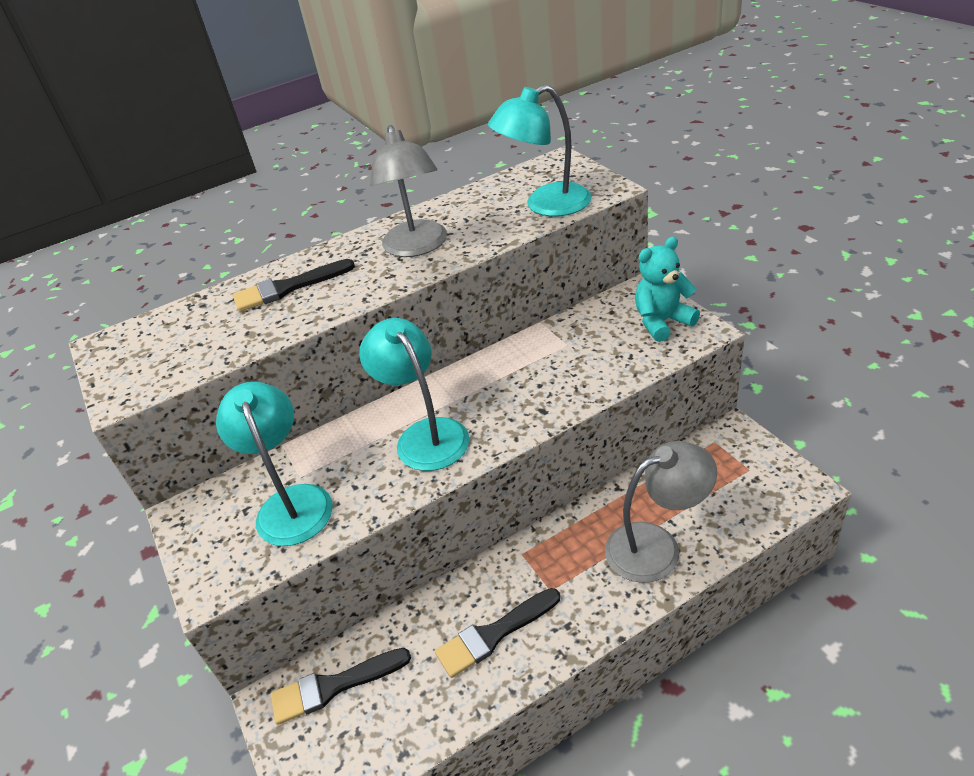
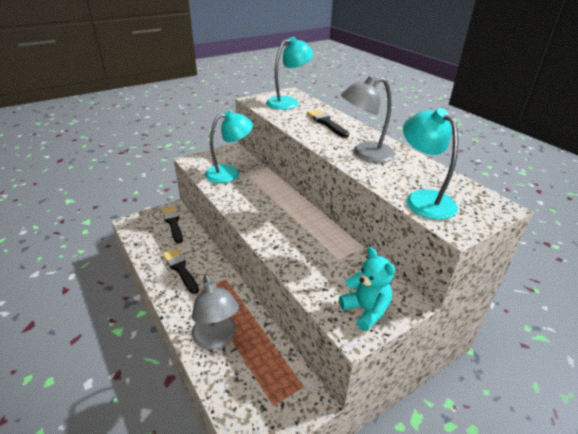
camera: 80 degrees right, 5 degrees down
turquoise lamp [359,318,469,471] -> turquoise lamp moved to [266,37,314,110]

